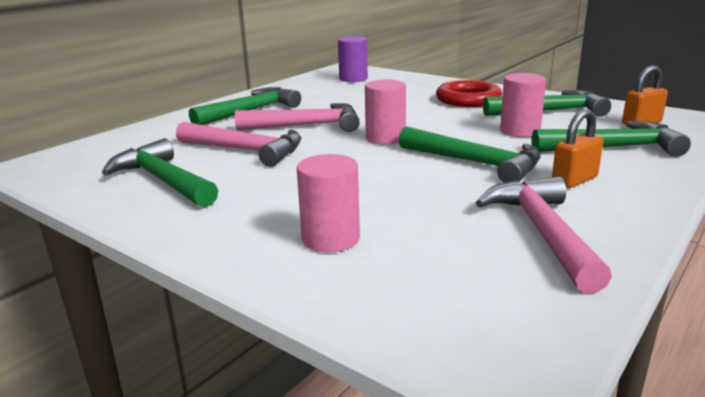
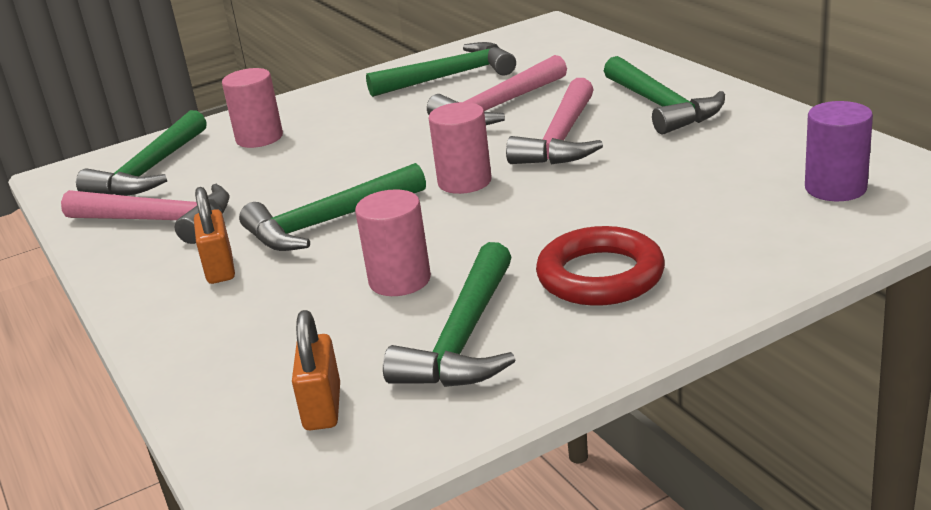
camera: 115 degrees right, 5 degrees up
green hammer [531,121,691,157] -> green hammer moved to [76,110,207,196]

